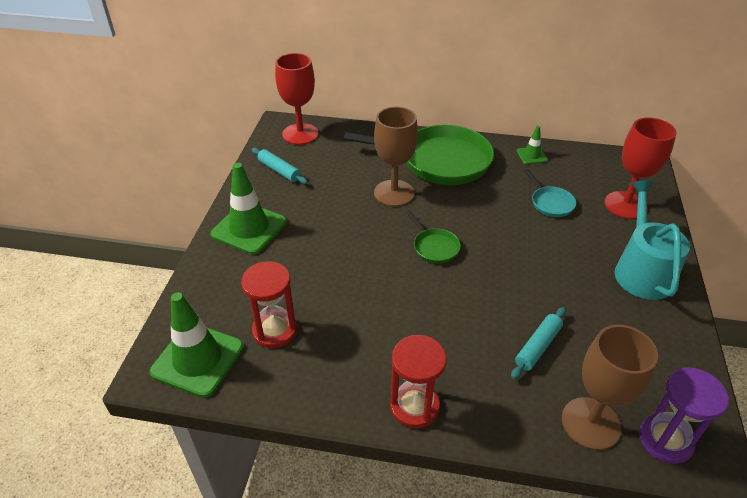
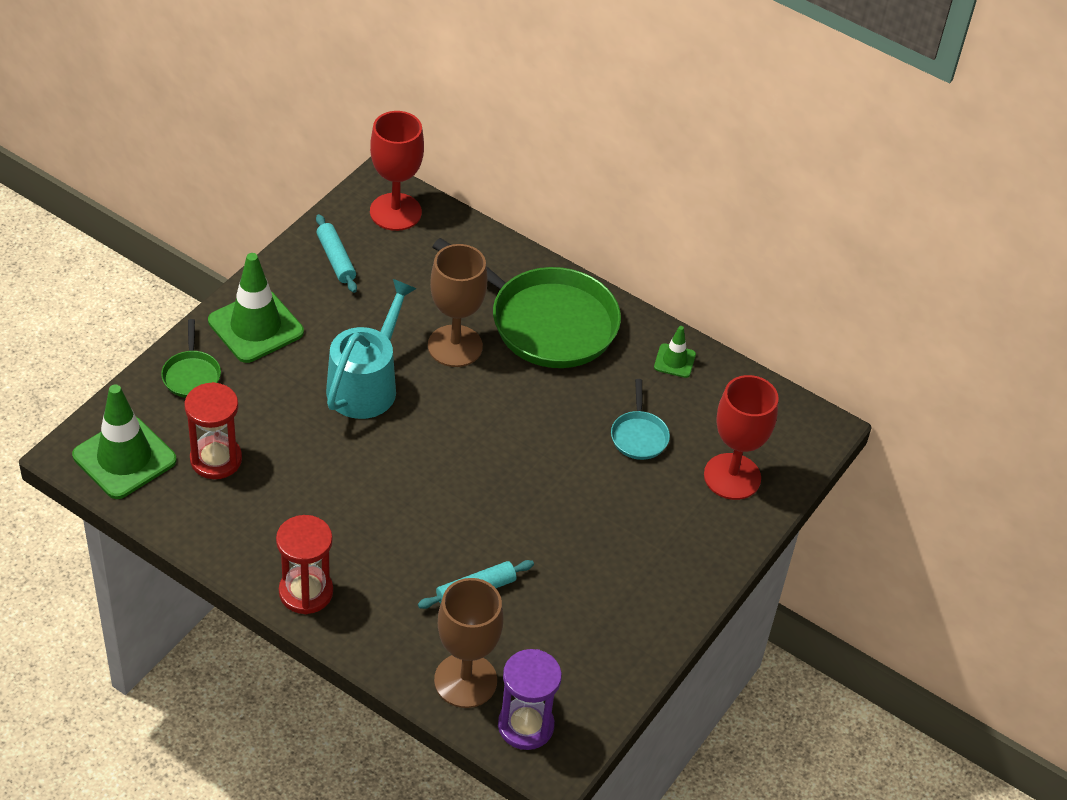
camera: 20 degrees right, 5 degrees up
green pan [406,210,461,264] -> green pan moved to [161,319,221,398]
turquoise watering can [615,180,690,300] -> turquoise watering can moved to [326,279,417,419]

